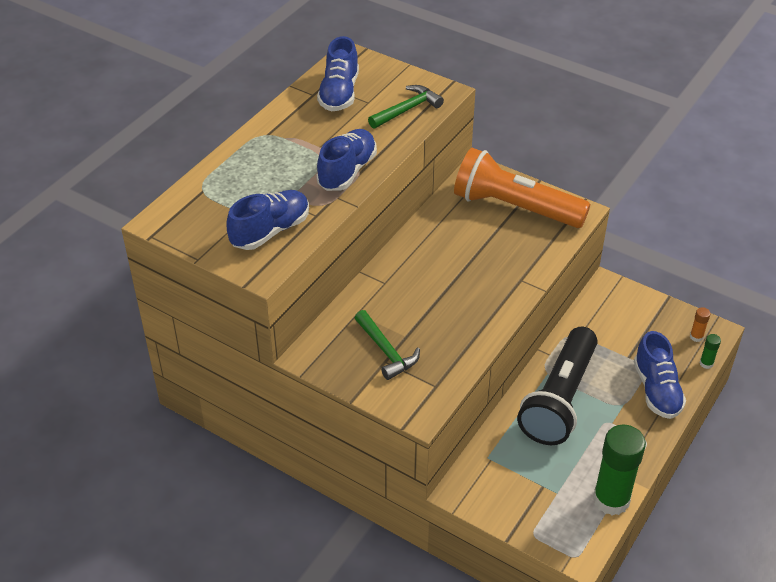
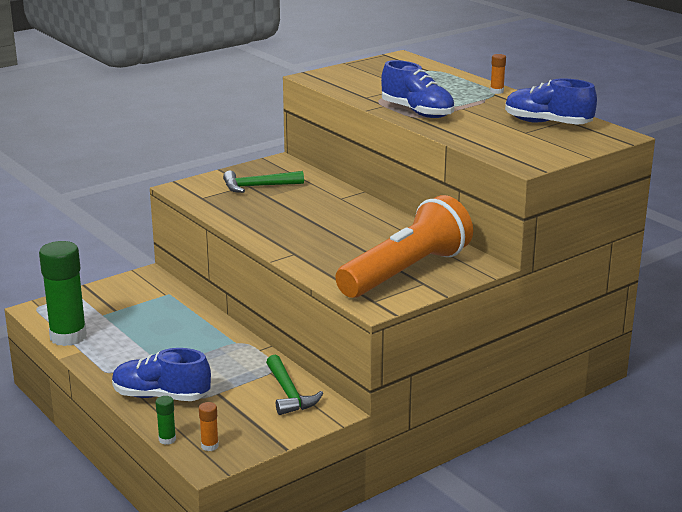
camera: 110 degrees right, 20 degrees down
blue shoe [226,190,309,250] -> none
green hammer [368,85,444,129] -> green hammer moved to [266,355,323,415]
black flashlight [517,327,597,445] -> none
none -> orange glue stick [490,54,506,94]

